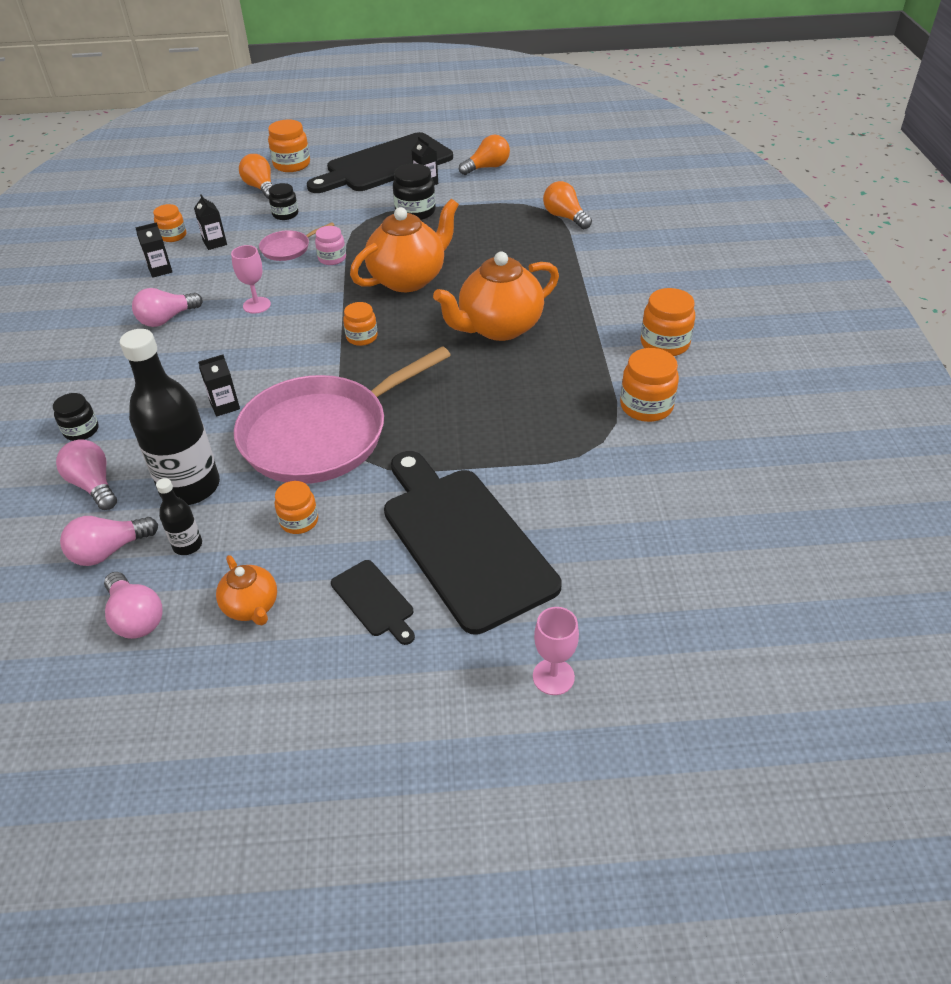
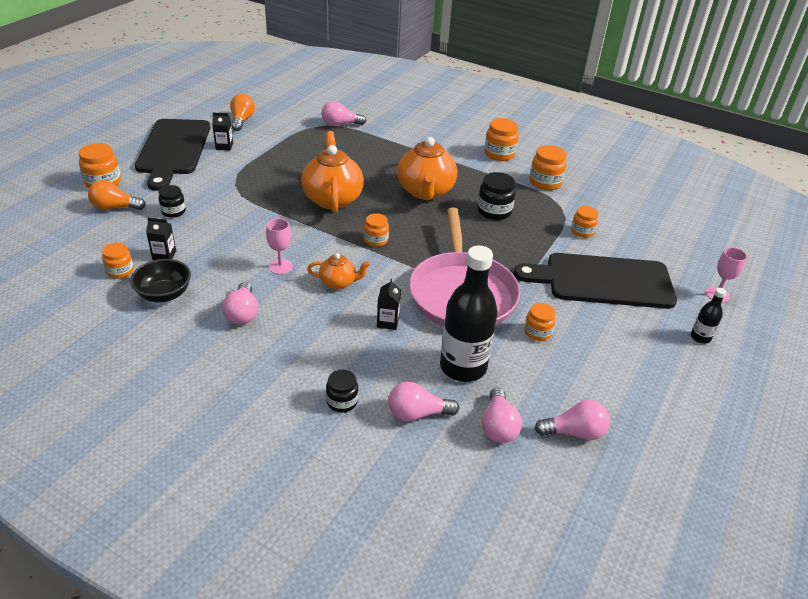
camera: 60 degrees left, 5 degrees down
black carton [135,222,172,278] -> black bowl [130,259,191,302]
black bottle [156,478,202,555] -> black bottle moved to [691,288,726,344]
orange teapot [216,555,277,625] -> orange teapot moved to [307,253,370,289]
pink pan [259,222,335,261] -> none
pink jar [315,226,346,265] -> none
black cutting board [331,560,415,645] -> none
black jar [393,164,436,220] -> black jar moved to [477,172,516,220]
orange light bulb [543,181,592,229] -> pink light bulb [322,101,366,126]
none -> orange jar [571,206,598,238]

